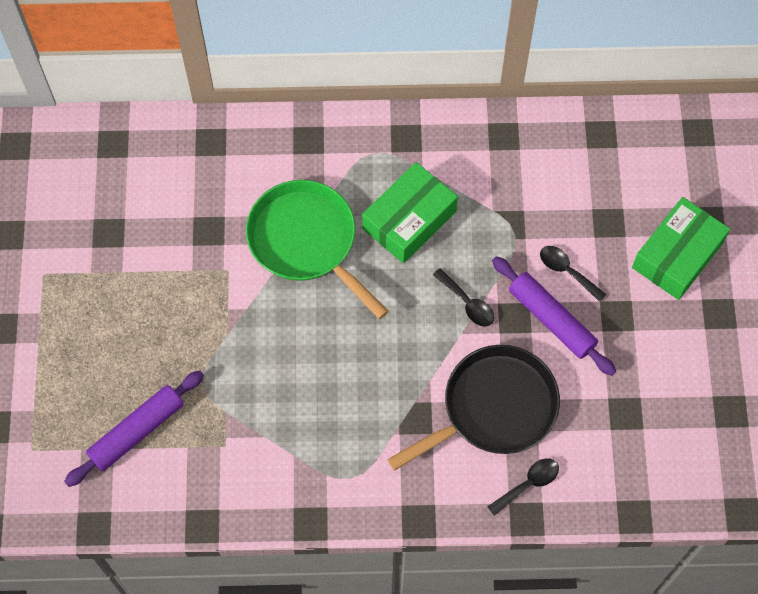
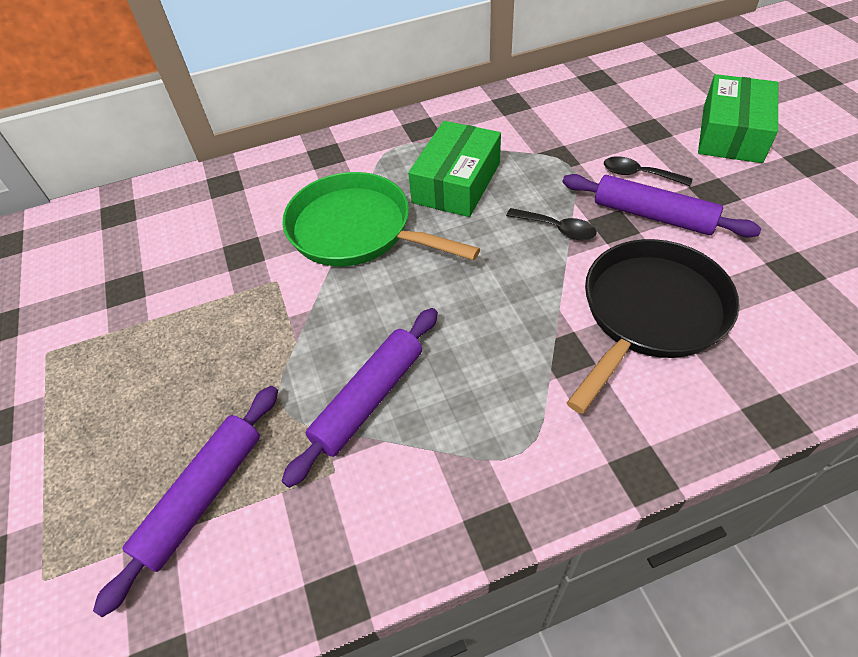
camera: 15 degrees left, 15 degrees down
black spoon [488,459,559,516] -> none
none -> purple rolling pin [282,308,438,488]

